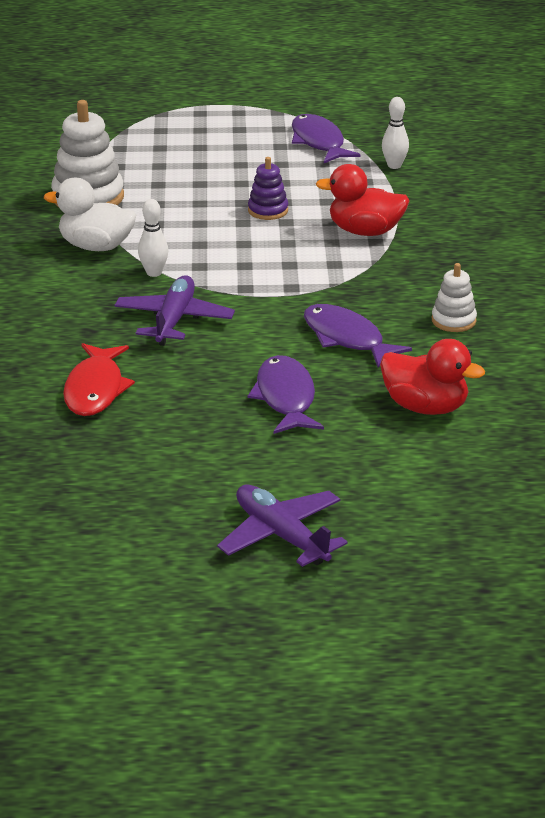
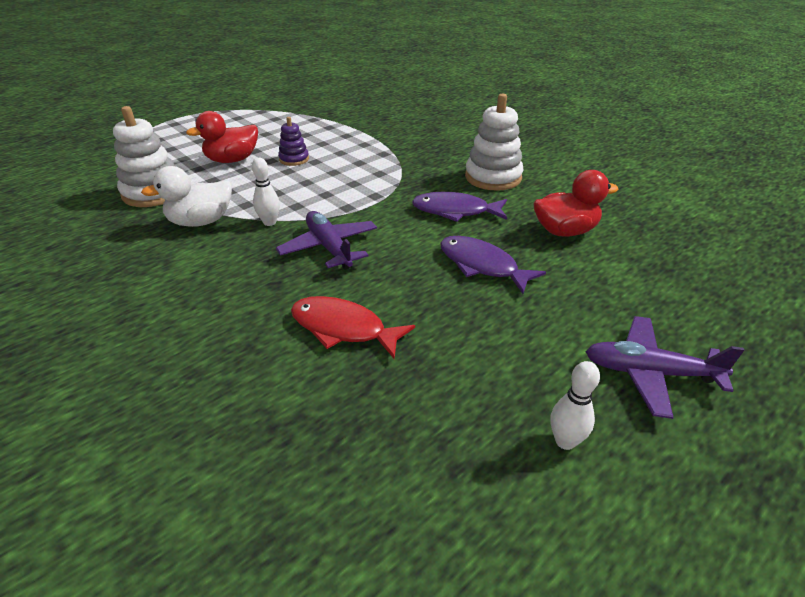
camera: 40 degrees left, 5 degrees up
red fish [63,343,135,416] -> red fish turned 150 degrees clockwise [291,296,415,359]
purple fish [292,114,361,163] -> none
red duck [316,164,410,236] -> red duck moved to [186,111,258,163]
white bowling pin [382,97,409,169] -> white bowling pin moved to [551,361,600,450]
white stacking toy [432,263,477,332] -> white stacking toy [465,93,524,191], size x1.80

